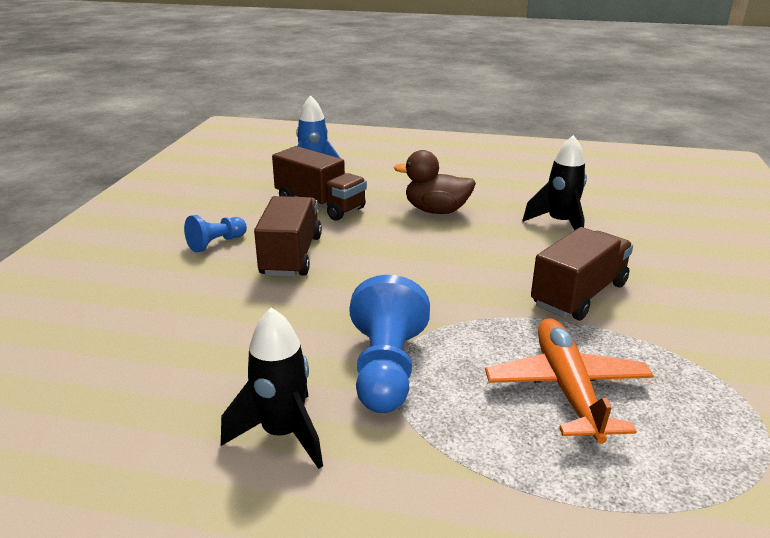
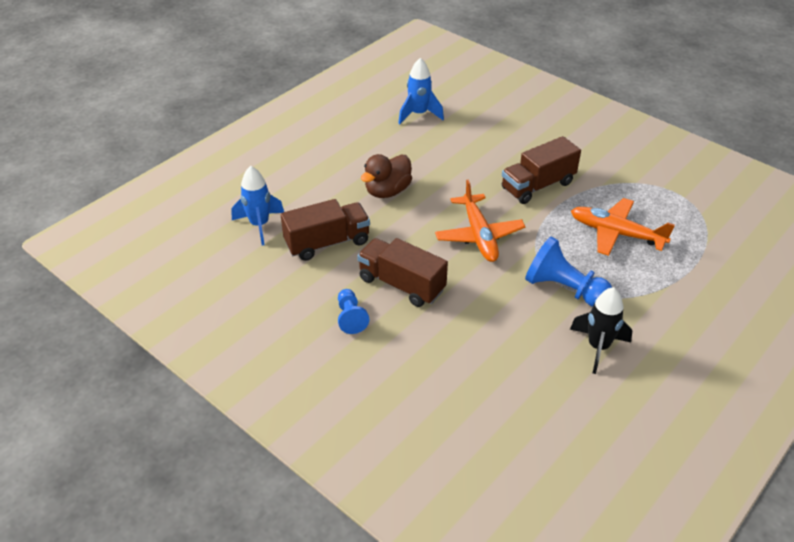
camera: 60 degrees left, 15 degrees up
black rocket [522,135,587,230] -> none
brown truck [531,227,633,320] -> brown truck turned 105 degrees counterclockwise [502,136,581,204]
none -> blue rocket [398,58,444,124]
none -> orange plane [435,180,525,262]

